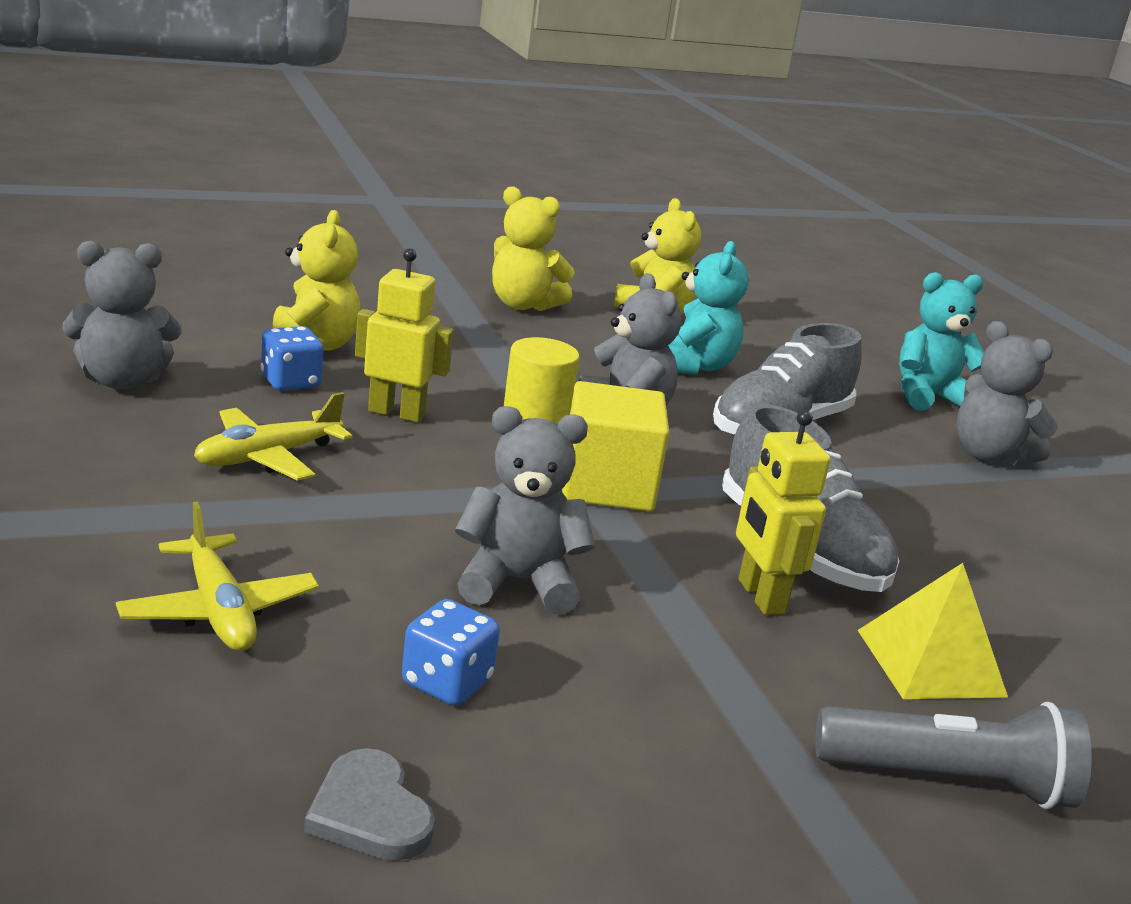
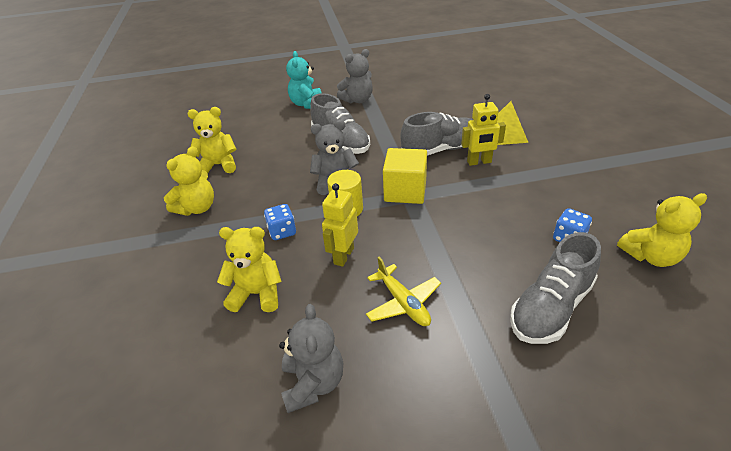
camera: 75 degrees left, 15 degrees up
yellow plane [116,502,319,651] -> grey shoe [510,232,601,344]
blue dice [261,326,324,391] -> blue dice moved to [264,204,296,240]
grey heart [304,748,435,861] -> yellow teddy bear [617,193,707,267]
grey teddy bear [455,406,595,614] -> none
turquoise teddy bear [668,241,748,375] -> none
grey flashlight [815,702,1092,809] -> none

